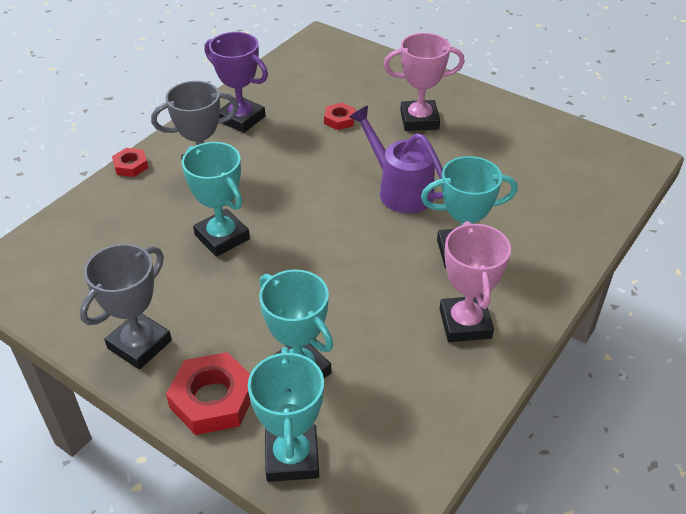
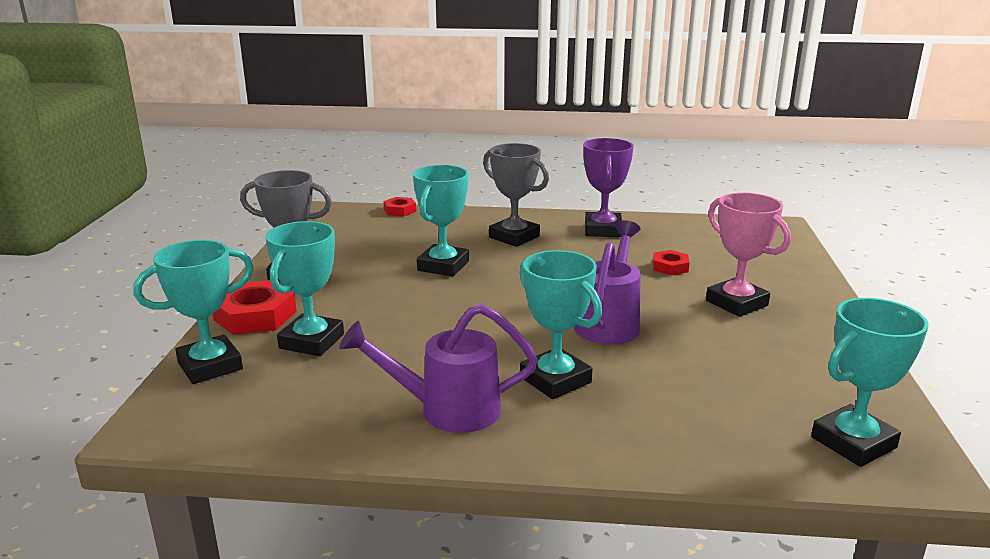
camera: 60 degrees right, 20 degrees down
red nut [112,148,148,177] -> red nut moved to [383,197,416,216]
pink trophy [440,221,511,342] -> purple watering can [339,304,538,433]
none -> turquoise trophy [811,298,928,467]

